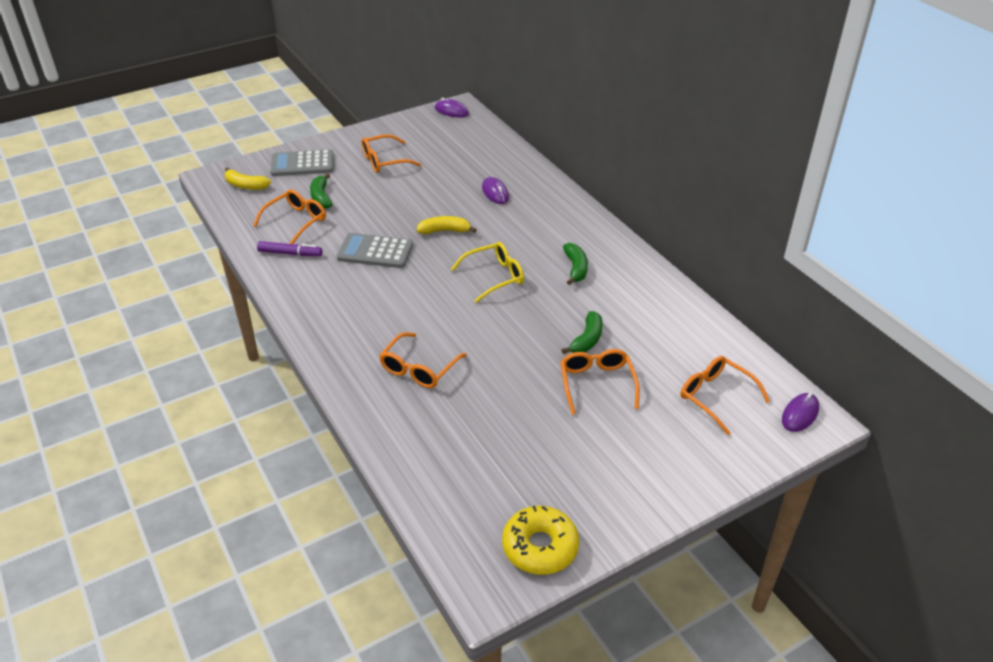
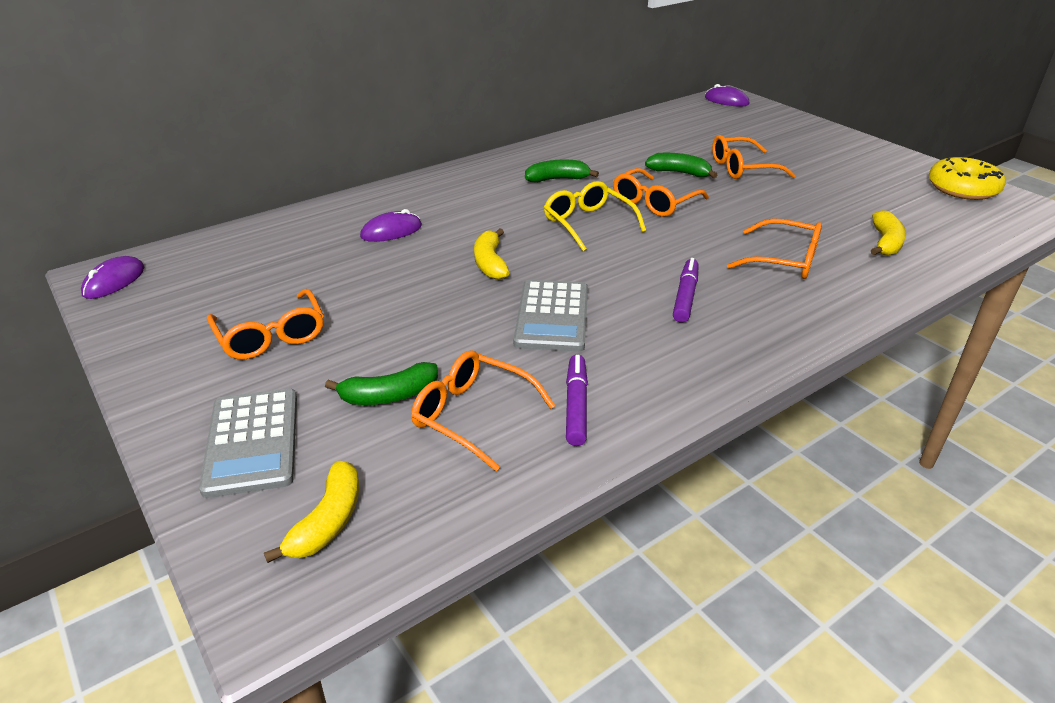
camera: 95 degrees left, 5 degrees down
orange glasses [681,356,770,435] -> orange glasses moved to [613,168,709,217]
none -> purple marker [673,258,699,323]
none -> yellow banana [871,210,906,256]

